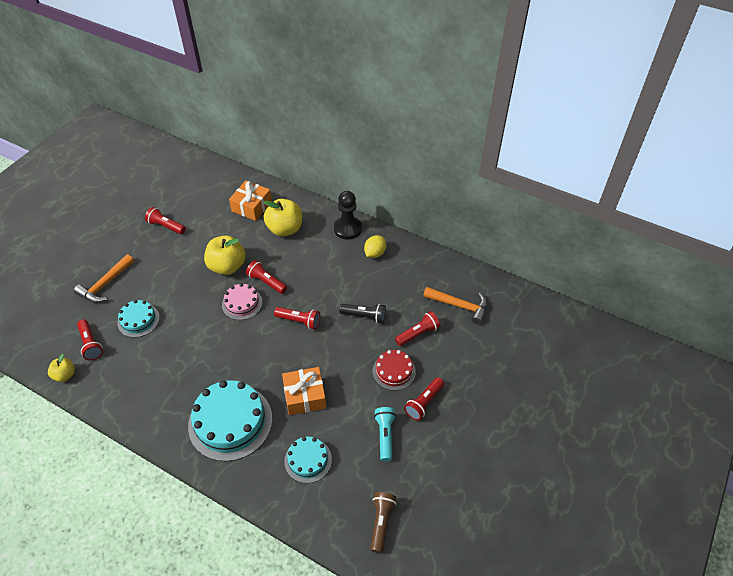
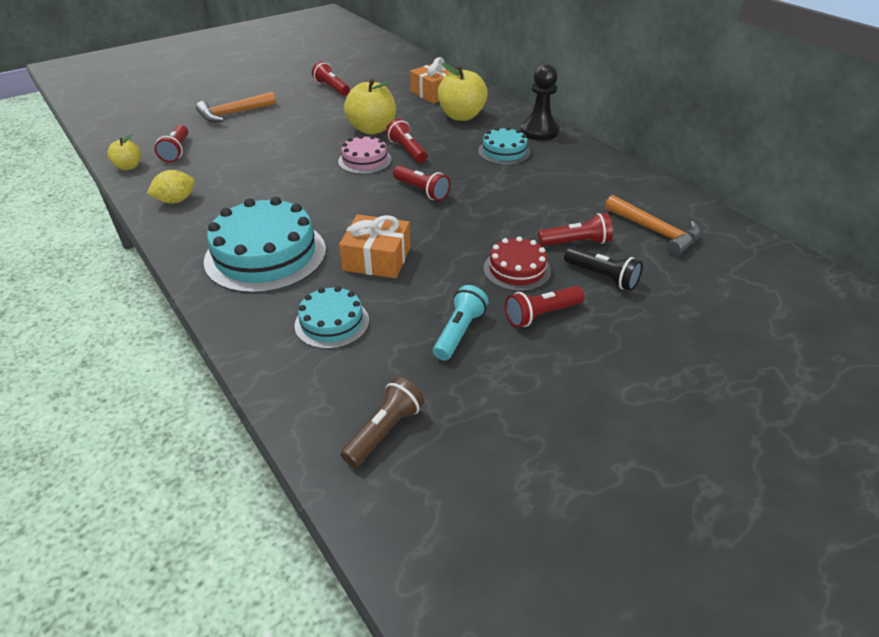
camera: 25 degrees right, 10 degrees down
turquoise cake [118,300,160,338] -> turquoise cake moved to [478,127,530,165]
black flashlight [339,304,386,323] -> black flashlight moved to [564,247,643,291]
yellow lemon [364,235,386,258] -> yellow lemon moved to [147,170,195,203]

